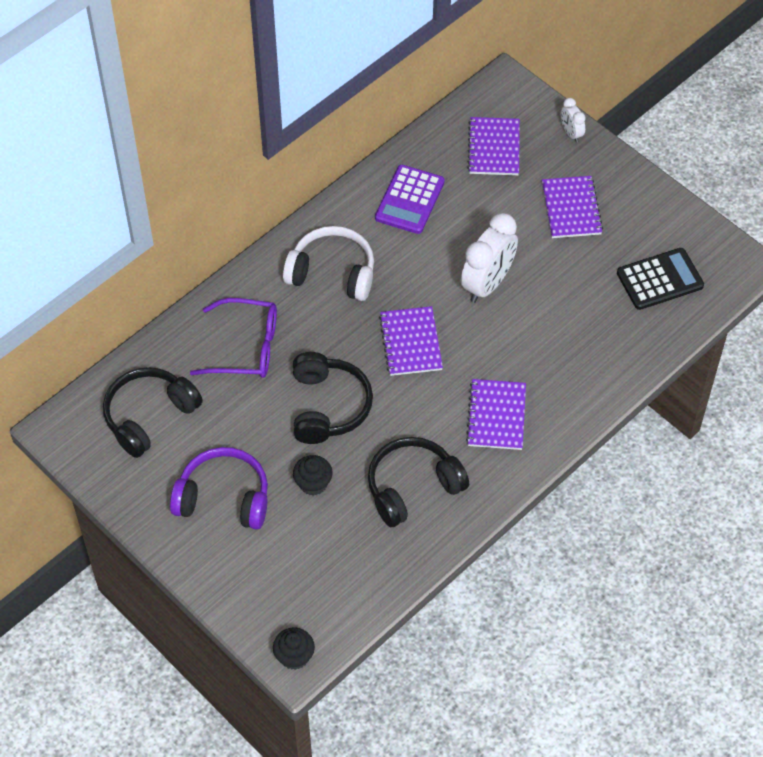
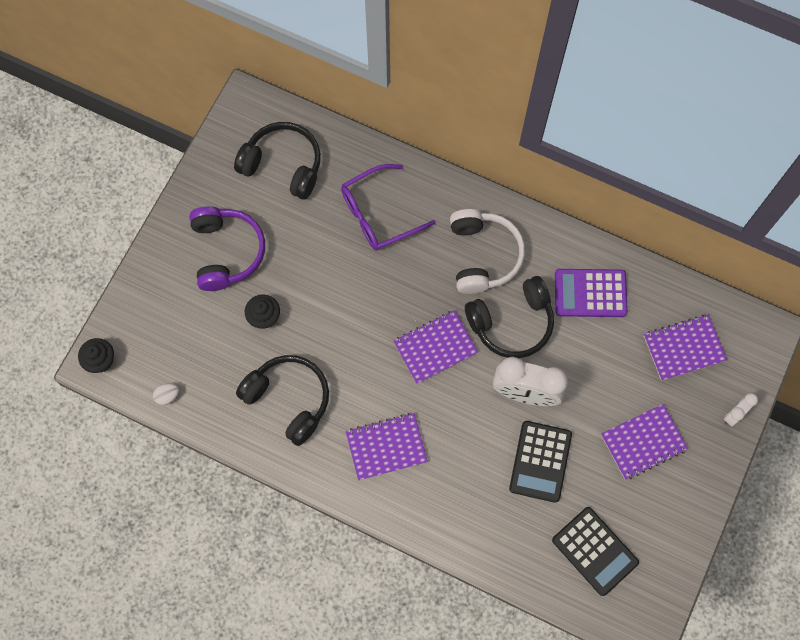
camera: 70 degrees right, 15 degrees up
purple glasses [190,298,277,378] -> purple glasses turned 75 degrees clockwise [341,164,436,250]
black headphones [293,352,373,444] -> black headphones moved to [465,276,554,358]
none -> white egg [153,383,179,405]
none -> black calculator [509,421,572,503]

